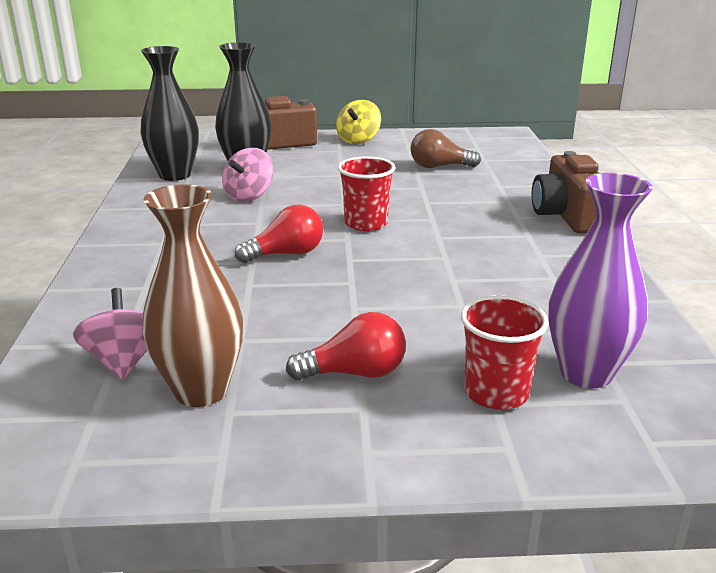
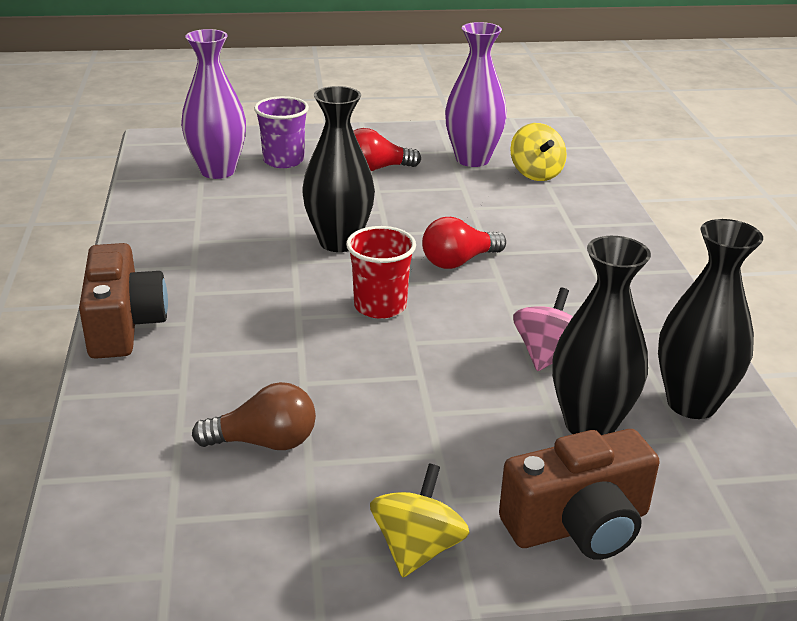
camera: 175 degrees right, 5 degrees up
pink spinning top [73,288,148,380] -> yellow spinning top [510,123,567,181]
brown vase [142,184,243,407] -> purple vase [445,22,507,167]
red cup [461,295,549,410] -> purple cup [254,96,309,168]
none -> black vase [302,86,375,252]

